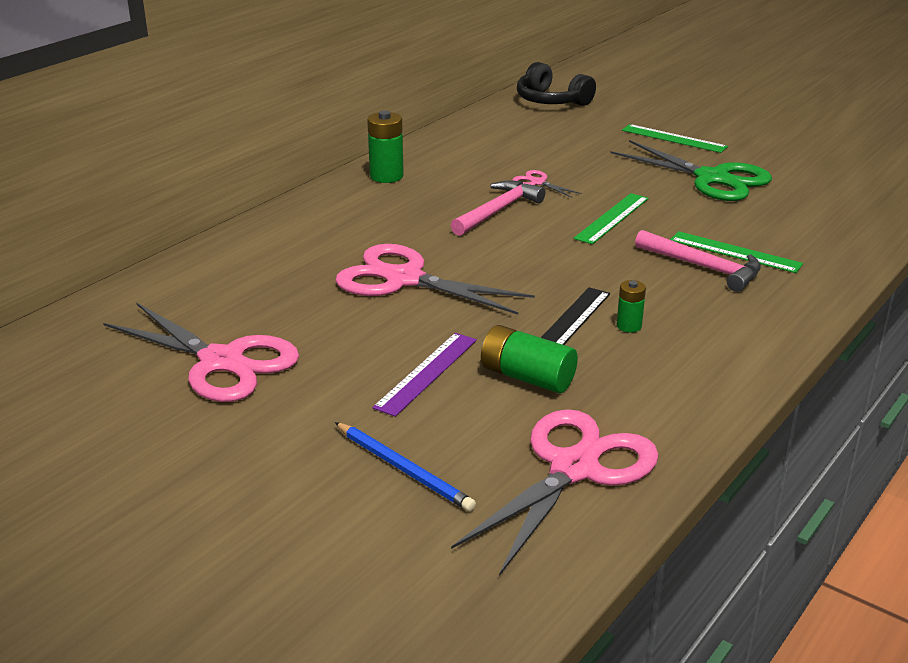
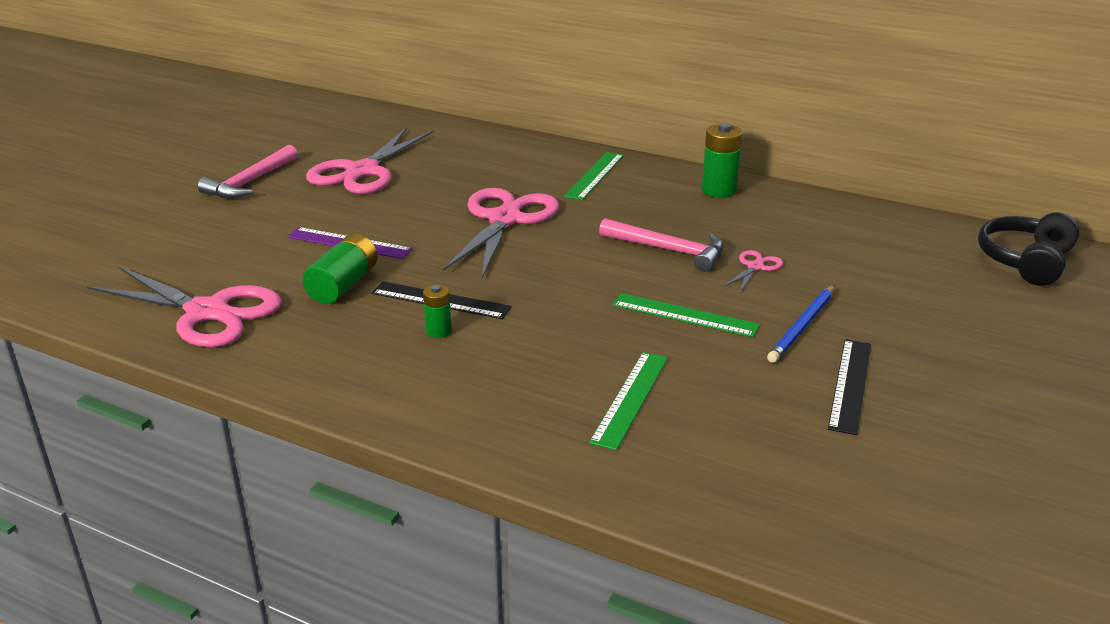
camera: 80 degrees right, 0 degrees up
blue pencil [335,422,476,511] -> blue pencil moved to [767,285,834,363]
green scissors [611,140,772,201] -> black ruler [828,339,871,435]
green ruler [622,124,728,153] -> green ruler moved to [564,152,624,200]
pink hammer [635,230,761,292] -> pink hammer moved to [198,145,298,198]

